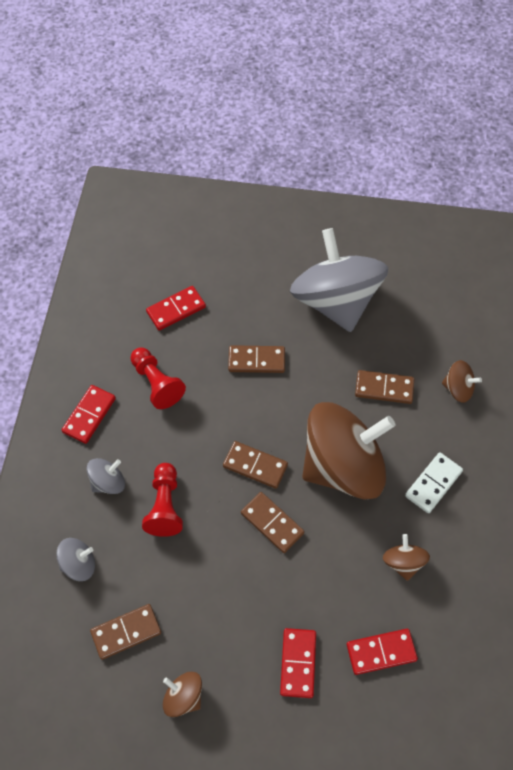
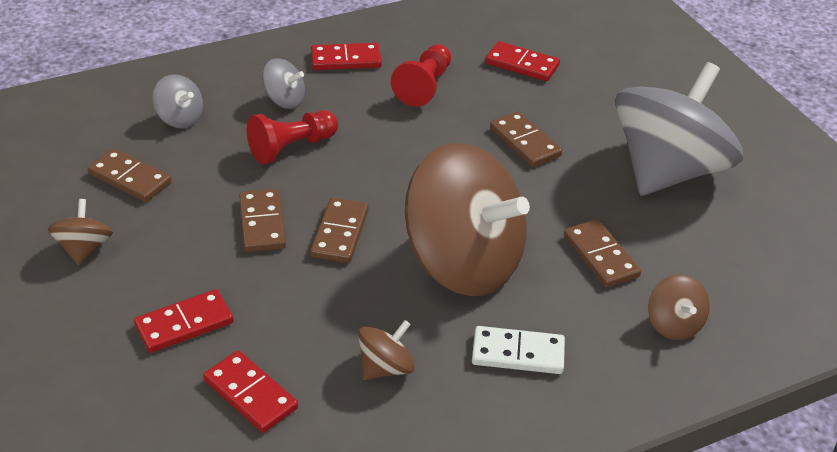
camera: 55 degrees right, 20 degrees down
brown domino [223,441,288,489] -> brown domino moved to [239,189,286,252]

